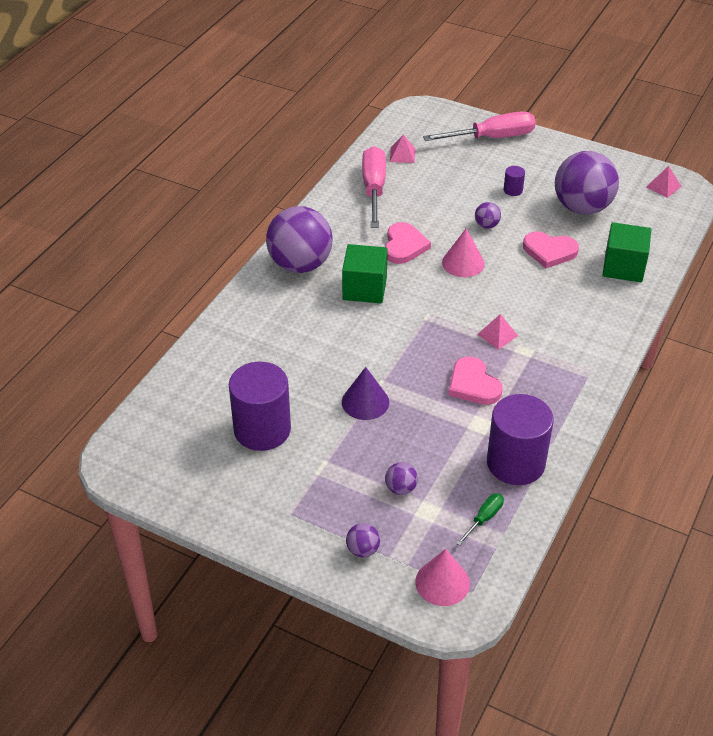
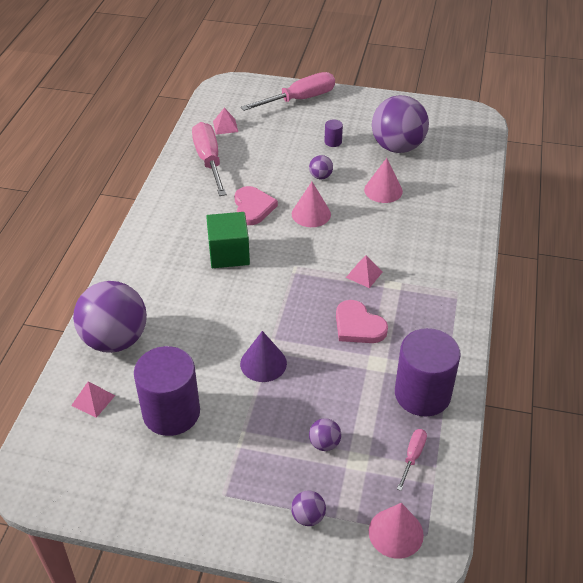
camera: 15 degrees left, 0 degrees up
purple ball [266,206,333,273] -> purple ball moved to [73,281,147,353]
green screwdriver [456,493,504,546] -> pink screwdriver [397,429,427,491]
pink heart [523,232,579,268] -> pink cone [364,158,403,203]
green cube [603,222,651,282] -> none
pink pyramid [646,166,682,198] -> pink pyramid moved to [71,381,115,418]

